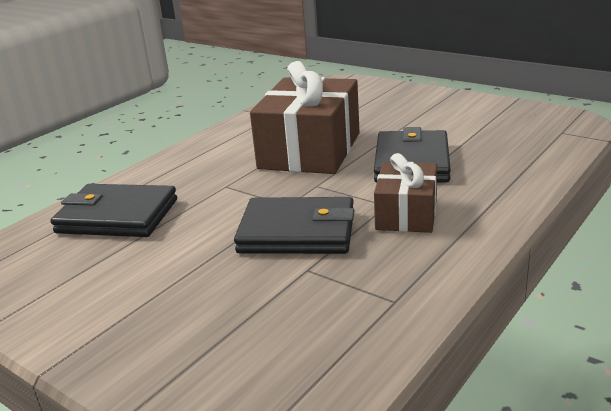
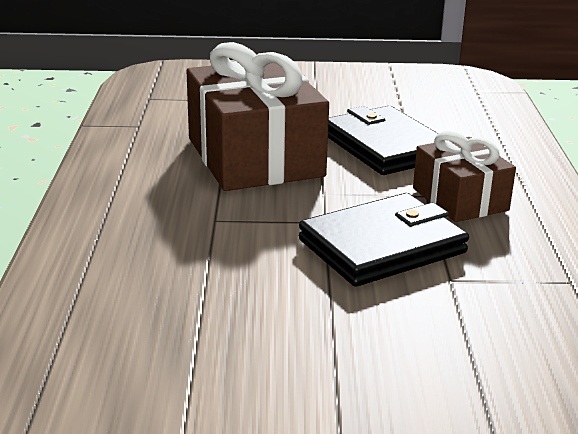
camera: 40 degrees left, 0 degrees up
black wallet [51,184,177,237] -> none

